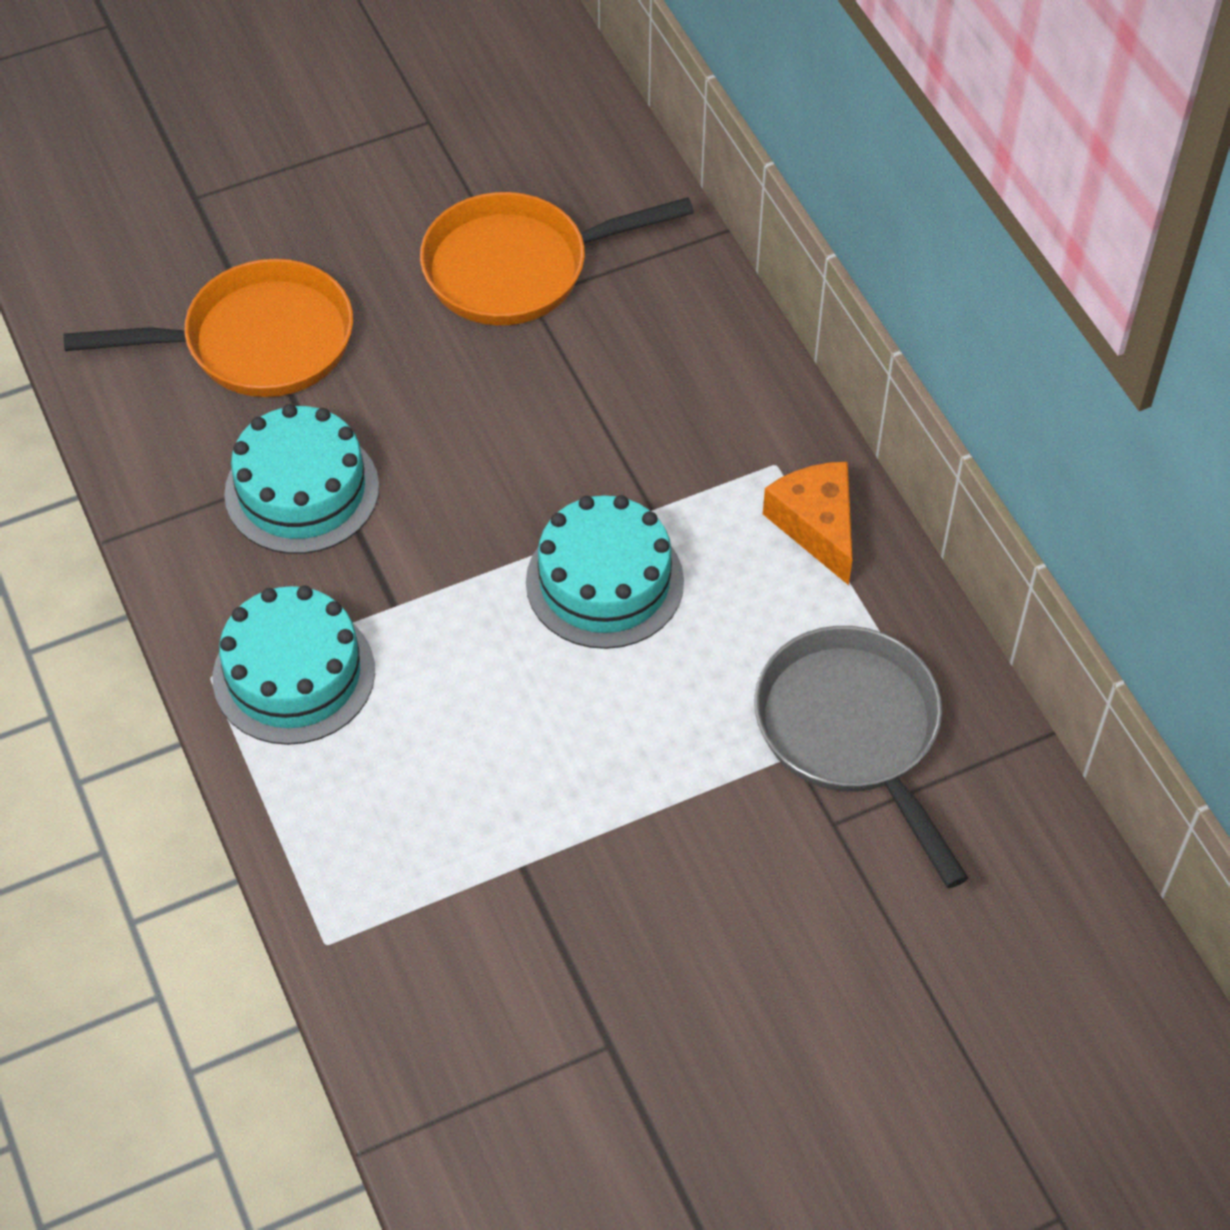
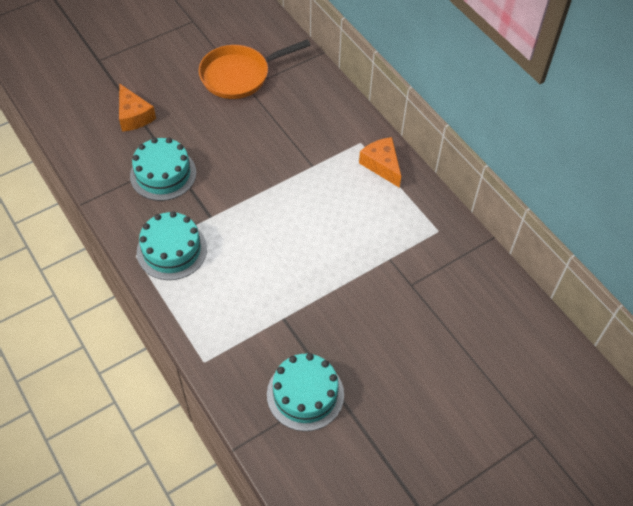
camera: 10 degrees left, 0 degrees up
orange pan [63,259,353,397] -> orange cheese [119,83,156,132]
turquoise cake [526,495,684,649] -> turquoise cake moved to [267,353,344,431]
grey pan [754,626,968,888] -> none

